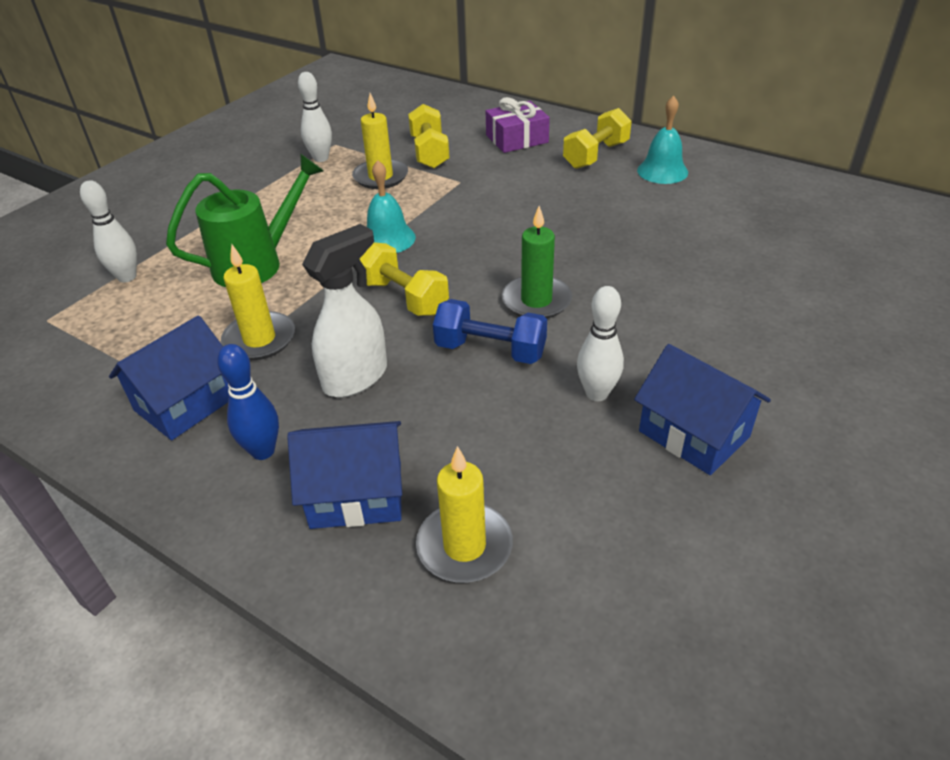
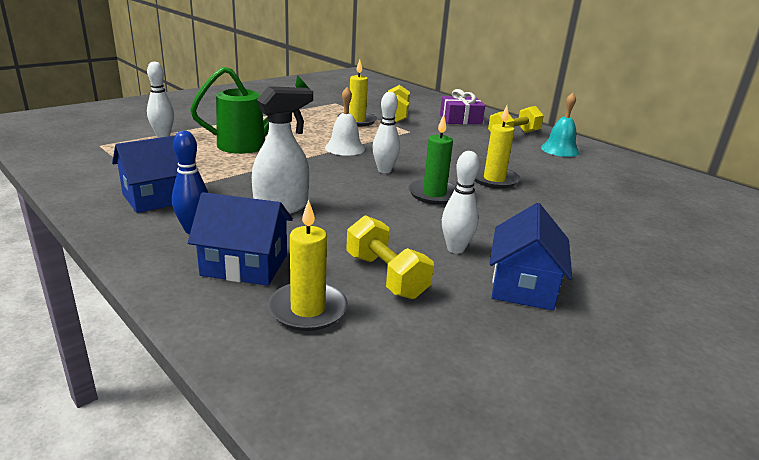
camera: 10 degrees right, 15 degrees down
yellow candle [221,244,295,360] -> yellow candle moved to [475,106,520,189]
white bowling pin [298,72,332,162] -> white bowling pin moved to [372,92,400,173]
yellow dumbbell [360,242,449,316] -> yellow dumbbell moved to [346,215,434,299]
turquoise bell [367,160,416,253] -> white bell [325,87,365,156]
blue dumbbell [433,299,547,364] -> none
blue house [634,344,771,475] -> blue house turned 45 degrees clockwise [489,203,572,311]

